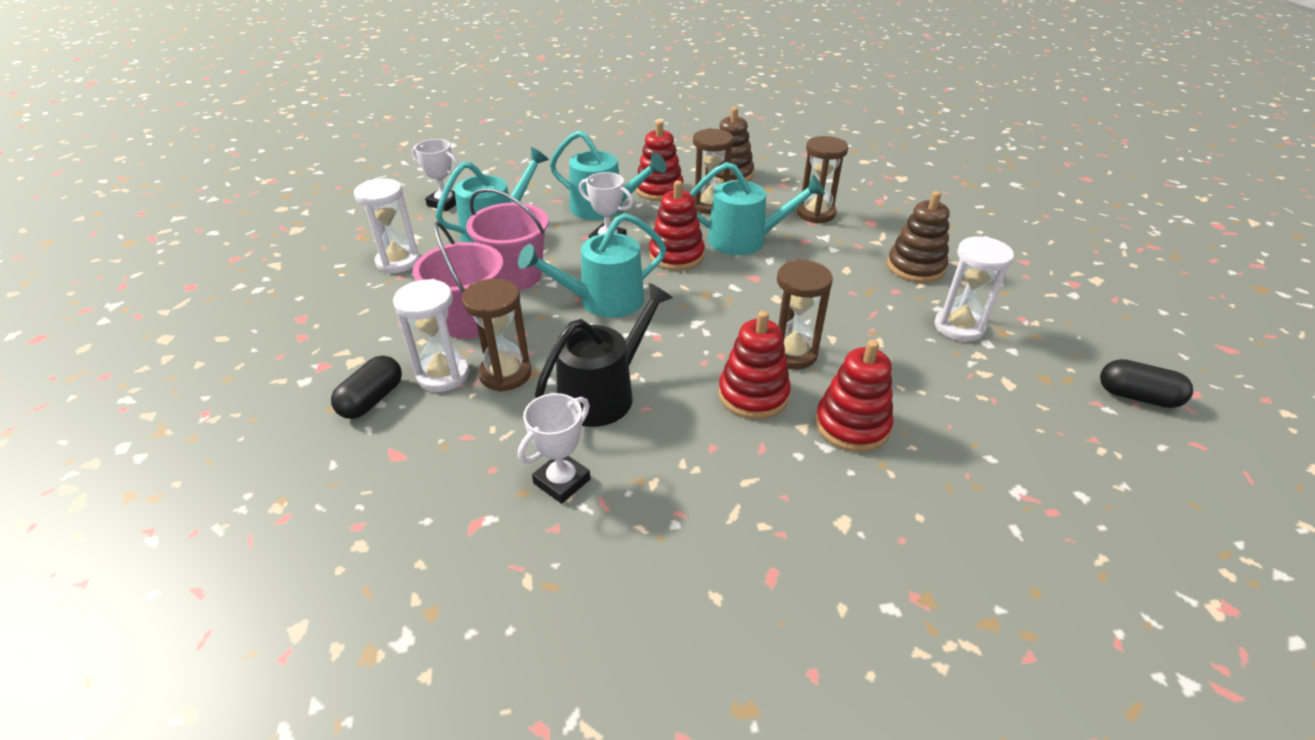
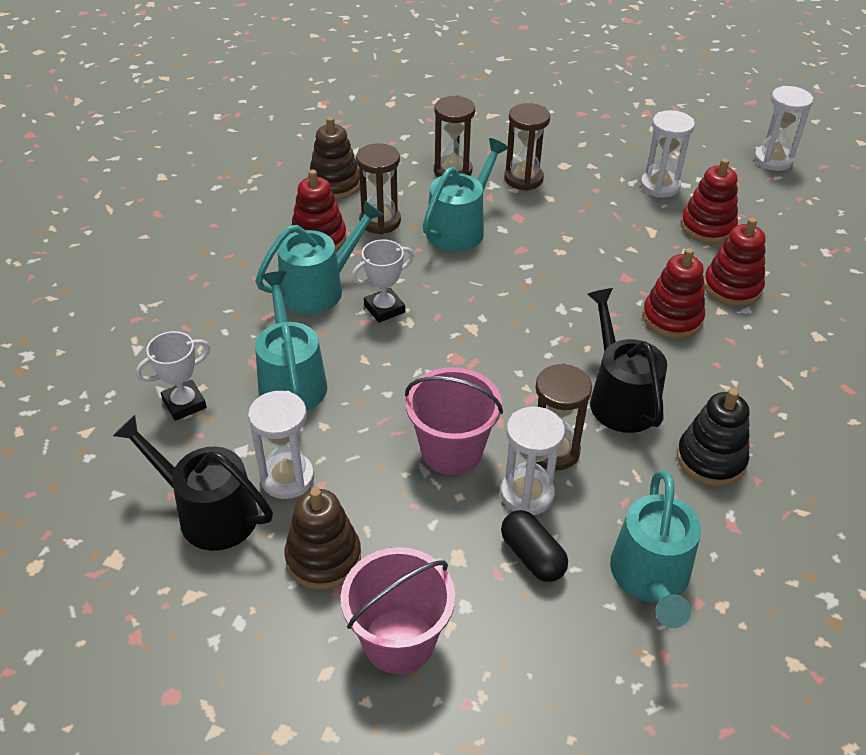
camera: 60 degrees left, 5 degrees up
pink bucket [466,188,549,290] -> pink bucket moved to [340,547,455,674]
turquoise watering can [518,213,666,318] -> turquoise watering can moved to [610,470,701,628]
white trophy [518,393,591,504] -> black stacking toy [677,389,750,486]
red stacking toy [649,181,705,271] -> red stacking toy moved to [681,158,738,244]
brown hourglass [777,259,833,369] -> brown hourglass moved to [504,103,550,191]
brown stacking toy [887,191,950,283] -> brown stacking toy moved to [284,488,361,590]
black capsule [1100,359,1193,408] -> white hourglass [754,86,814,171]
none -> black watering can [113,415,273,551]

